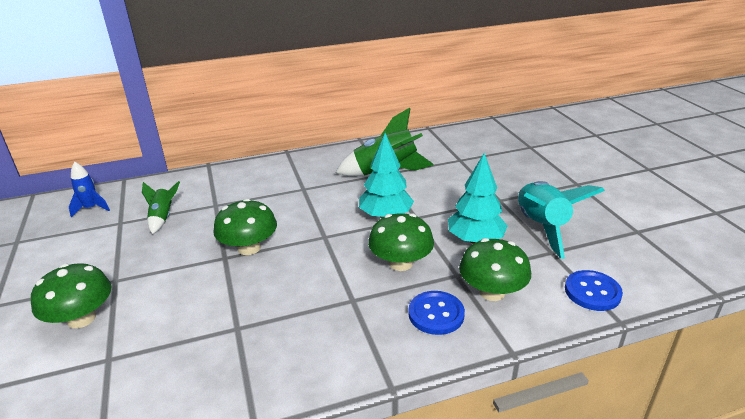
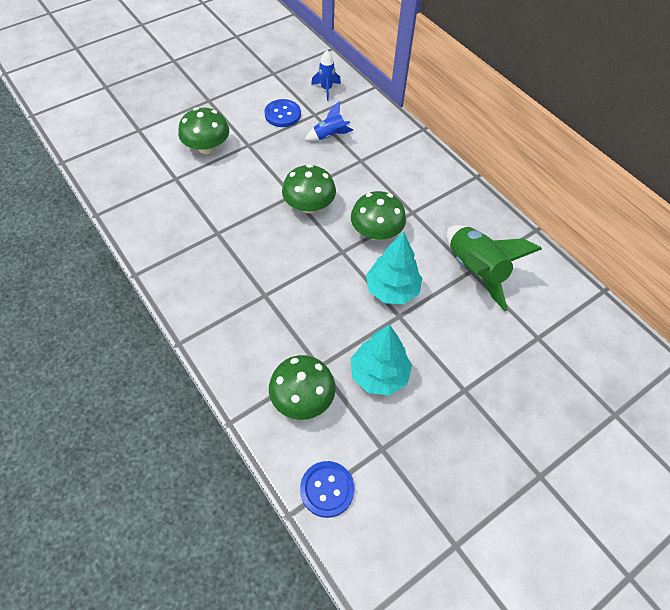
camera: 70 degrees right, 25 degrees up
green rocket [142,181,180,234] -> blue rocket [305,101,353,141]
green mushroom [368,213,434,271] -> green mushroom moved to [351,191,406,240]
blue button [408,291,465,335] -> blue button moved to [264,99,301,127]
turquoise rocket [518,181,605,259] -> none

